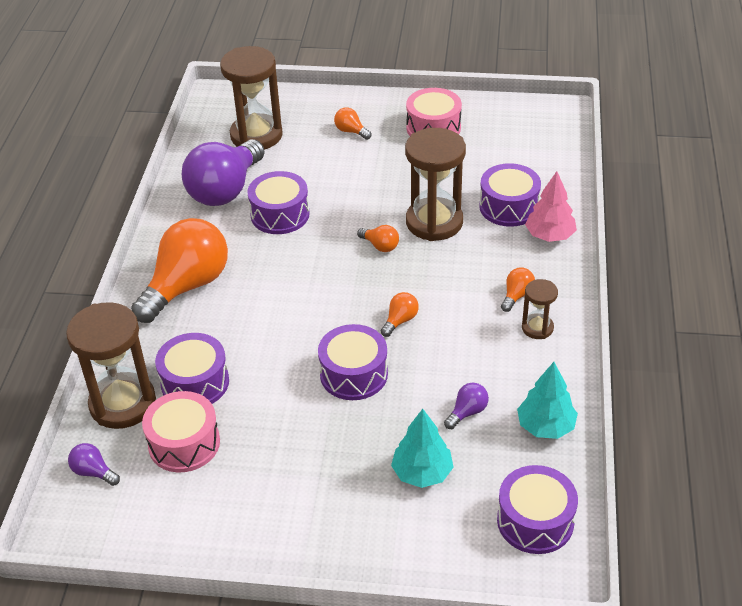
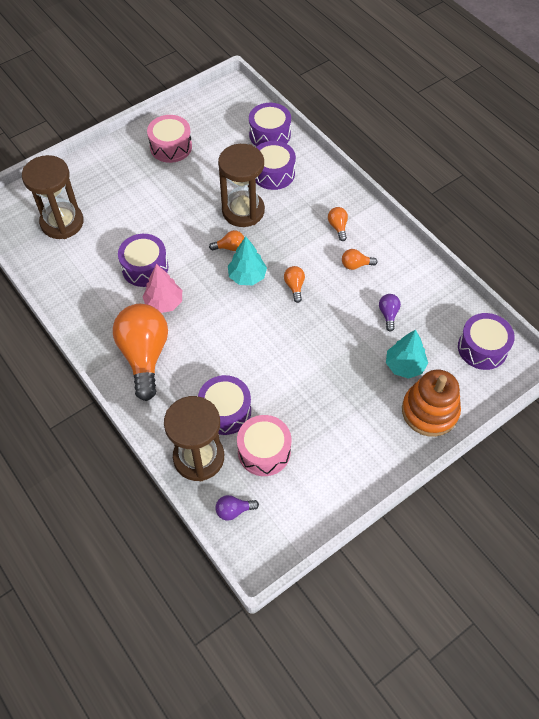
camera: 45 degrees left, 15 degrees up
purple light bulb [182,139,265,206] -> none
purple drum [318,324,388,400] -> purple drum moved to [249,103,291,146]
orange light bulb [334,107,371,140] -> orange light bulb moved to [342,249,378,270]
turquoise tree [517,362,578,439] -> turquoise tree moved to [228,236,267,285]
brown hourglass [522,279,558,339] -> none
pink tree [525,171,577,242] -> pink tree moved to [143,264,182,313]
none -> orange stacking toy [402,370,461,437]

